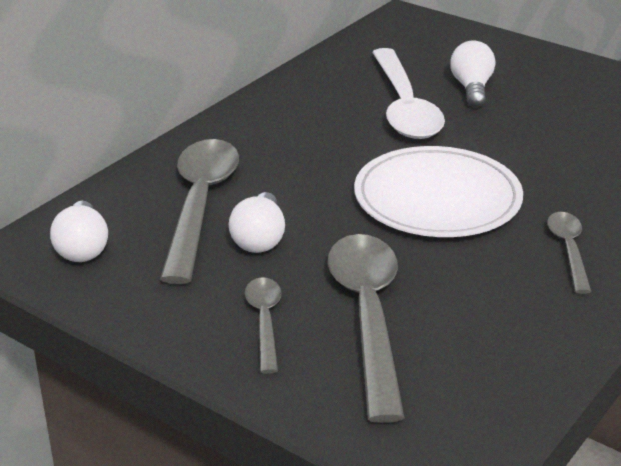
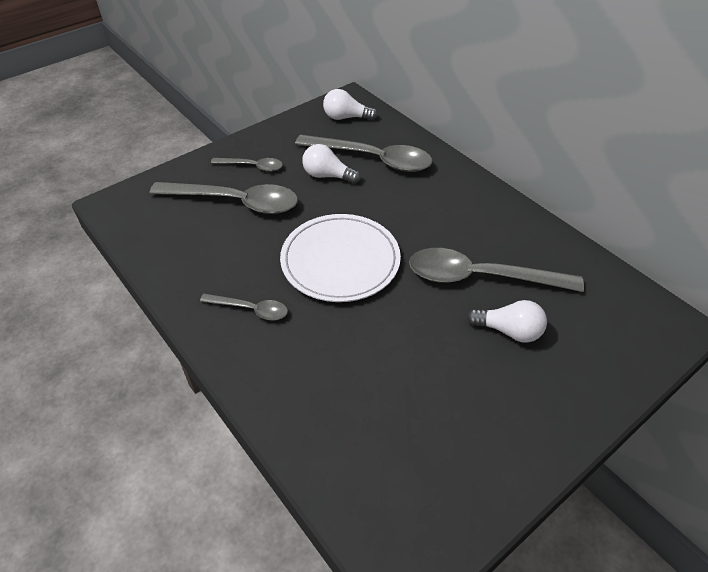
camera: 105 degrees right, 15 degrees up
white spoon [372,48,445,139] -> grey spoon [409,248,584,292]

